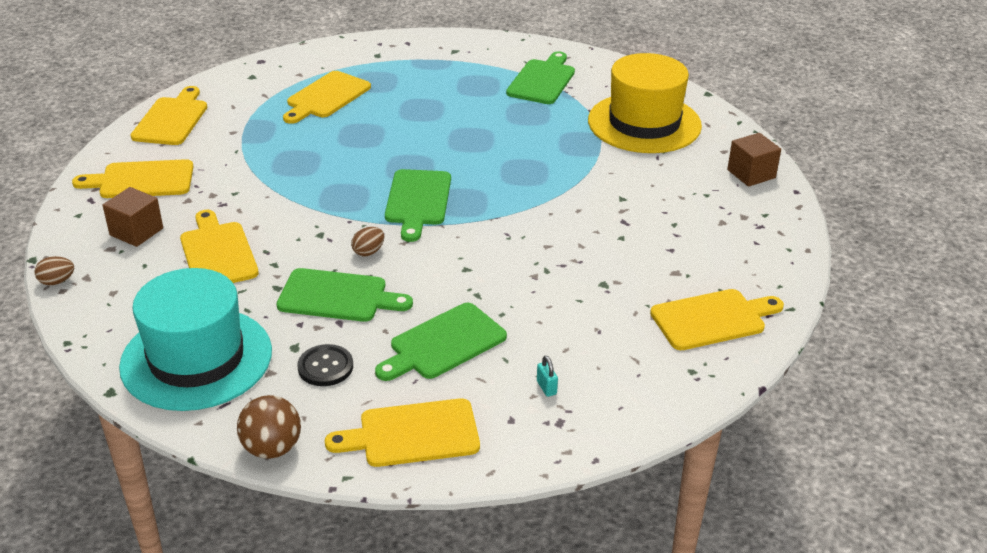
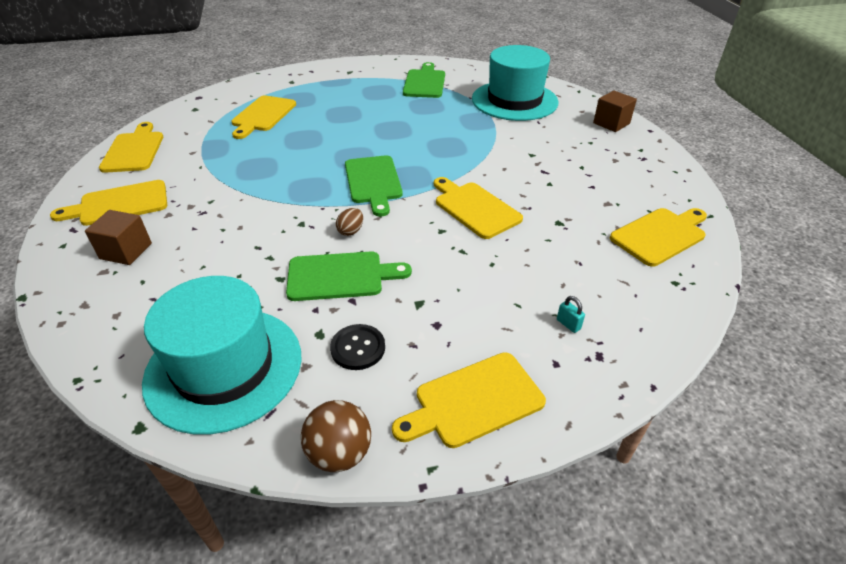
camera: 15 degrees left, 5 degrees up
brown egg [35,256,74,285] -> none
yellow cutting board [180,210,259,283] -> yellow cutting board moved to [434,177,523,239]
green cutting board [375,303,507,381] -> none
yellow hat [588,53,702,153] -> turquoise hat [472,45,558,121]

